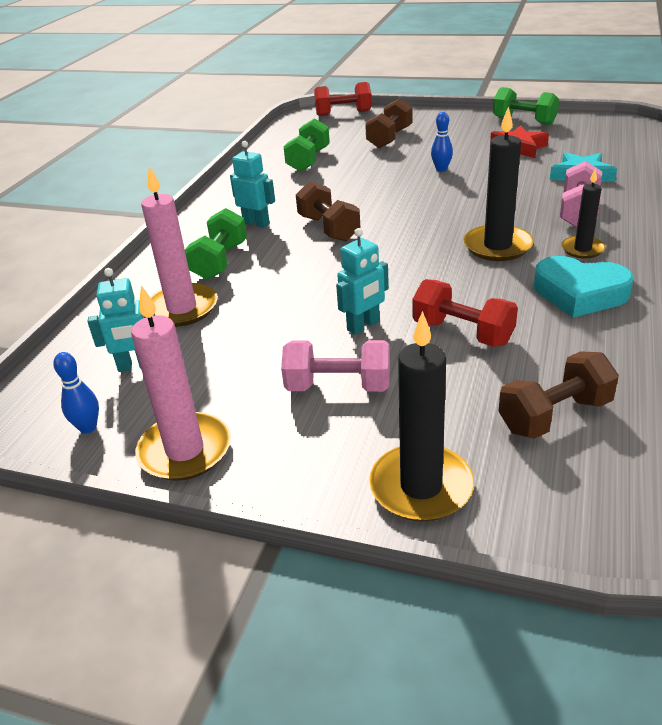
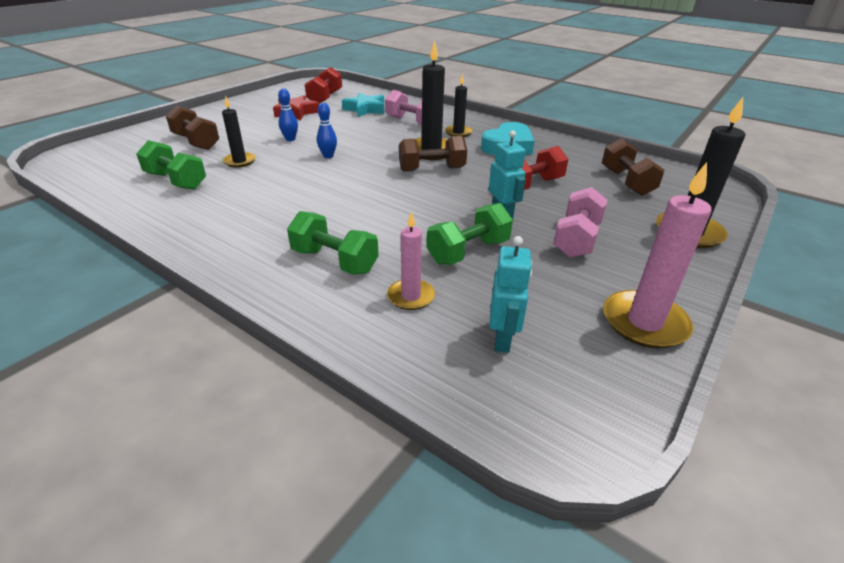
camera: 75 degrees left, 0 degrees up
blue bowling pin [53,352,99,434] -> blue bowling pin moved to [317,103,337,158]
pink candle [141,166,218,327] -> pink candle [387,211,435,310], size x0.60
turquoise robot [230,141,275,228] -> none
brown dumbbell [296,181,360,241] -> brown dumbbell moved to [399,136,467,172]
red dumbbell [314,82,372,116] -> red dumbbell moved to [305,67,342,104]
green dumbbell [493,87,559,125] -> green dumbbell moved to [427,203,513,265]
none -> black candle [222,96,256,168]

